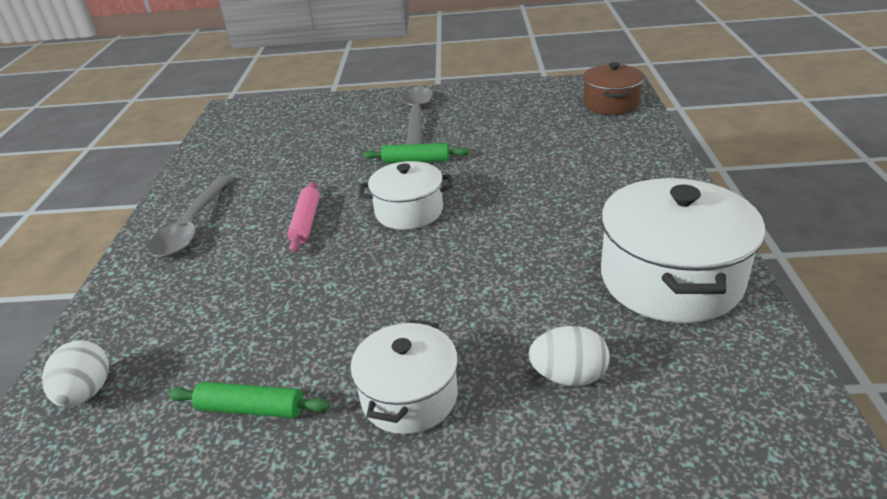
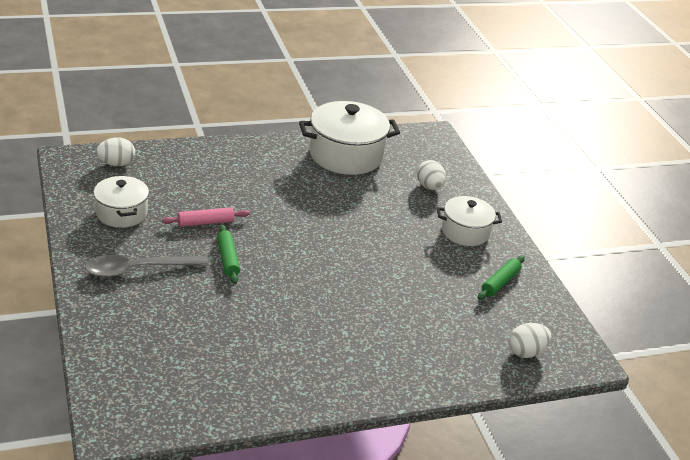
camera: 115 degrees left, 0 degrees up
grey spoon [148,176,232,258] -> none
green rolling pin [168,382,330,418] -> green rolling pin turned 45 degrees clockwise [478,256,525,300]
pink rolling pin [287,182,320,253] -> pink rolling pin moved to [162,207,249,227]
white pot [359,161,453,230] -> white pot moved to [94,175,149,228]
brown pot [583,62,644,115] -> white egg [96,138,135,166]

